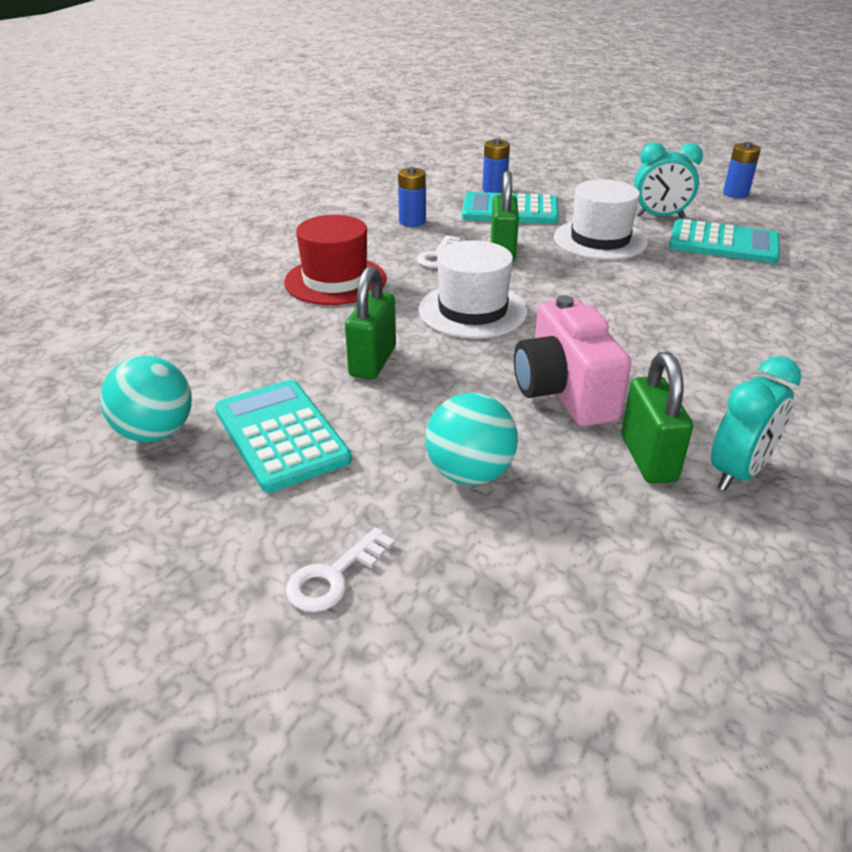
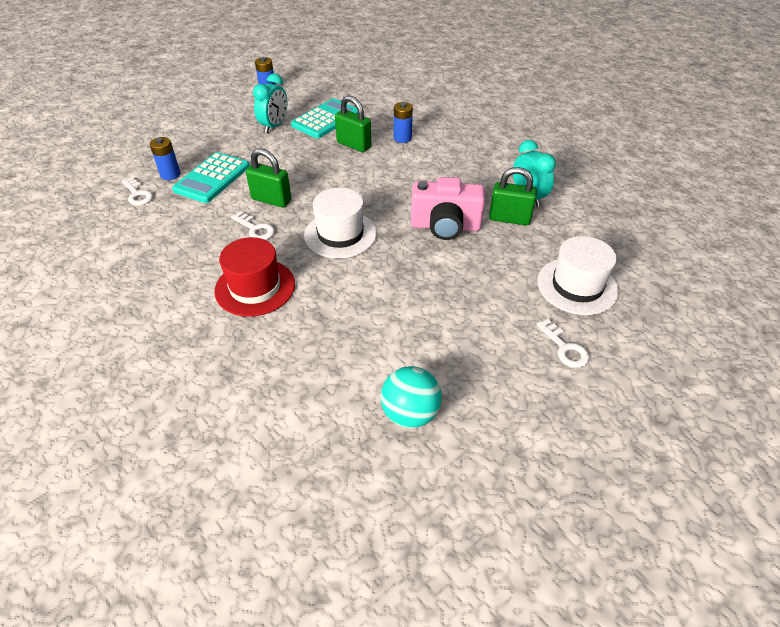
camera: 70 degrees left, 10 degrees up
turquoise calculator [215,380,352,492] -> none
green padlock [345,266,396,379] -> green padlock moved to [335,95,371,152]
blue battery [398,167,426,227] -> blue battery moved to [394,102,413,143]
turquoise ball [425,393,518,485] -> none
white hat [554,180,648,260] -> white hat moved to [537,236,619,315]
none -> white key [122,177,153,206]

